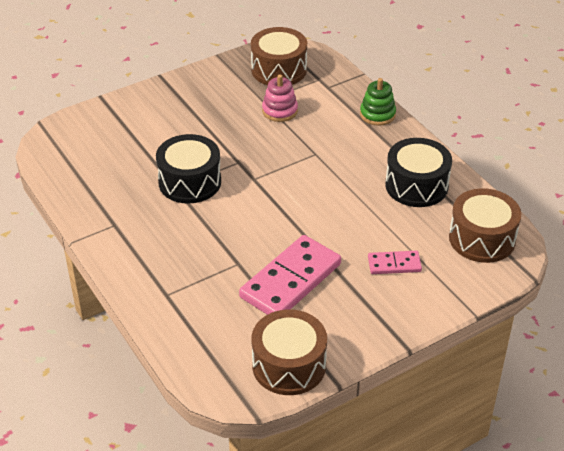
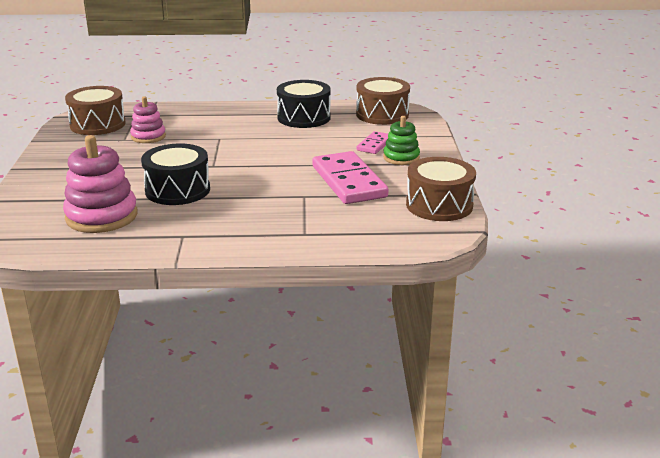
camera: 60 degrees left, 15 degrees down
green stacking toy [360,78,396,126] -> green stacking toy moved to [383,116,420,165]
none -> pink stacking toy [63,135,137,233]

